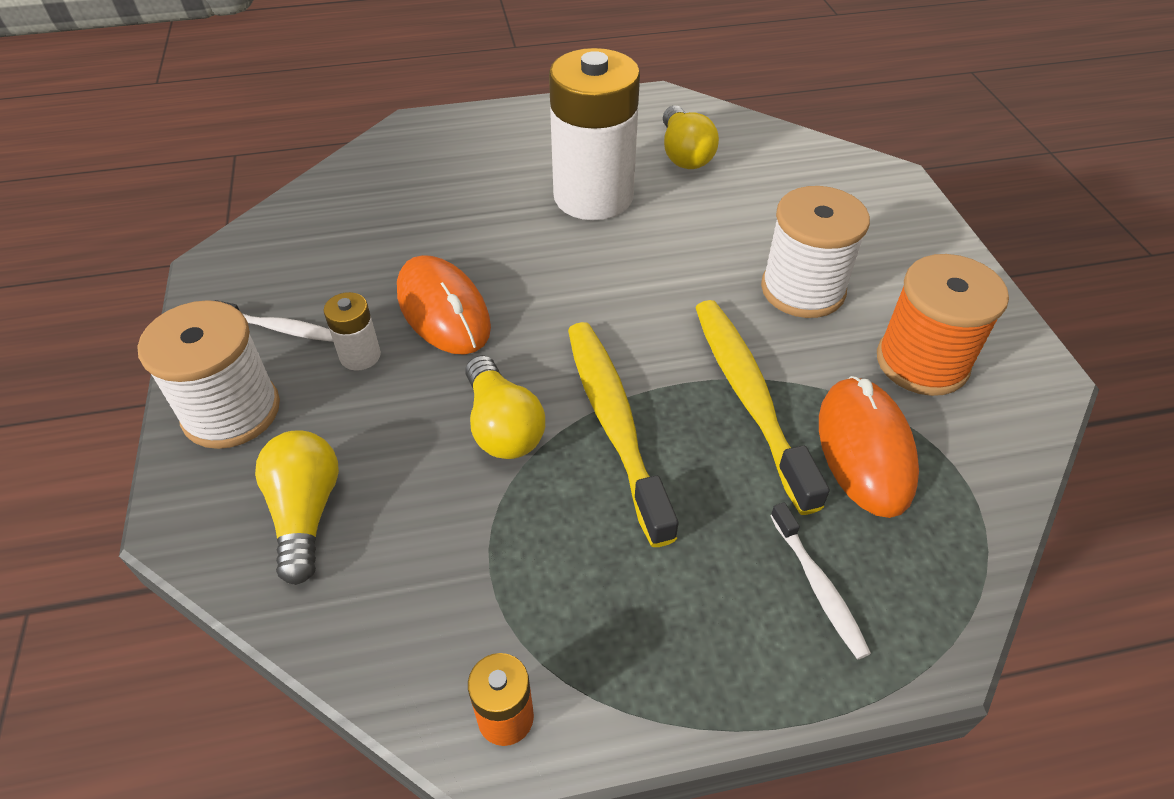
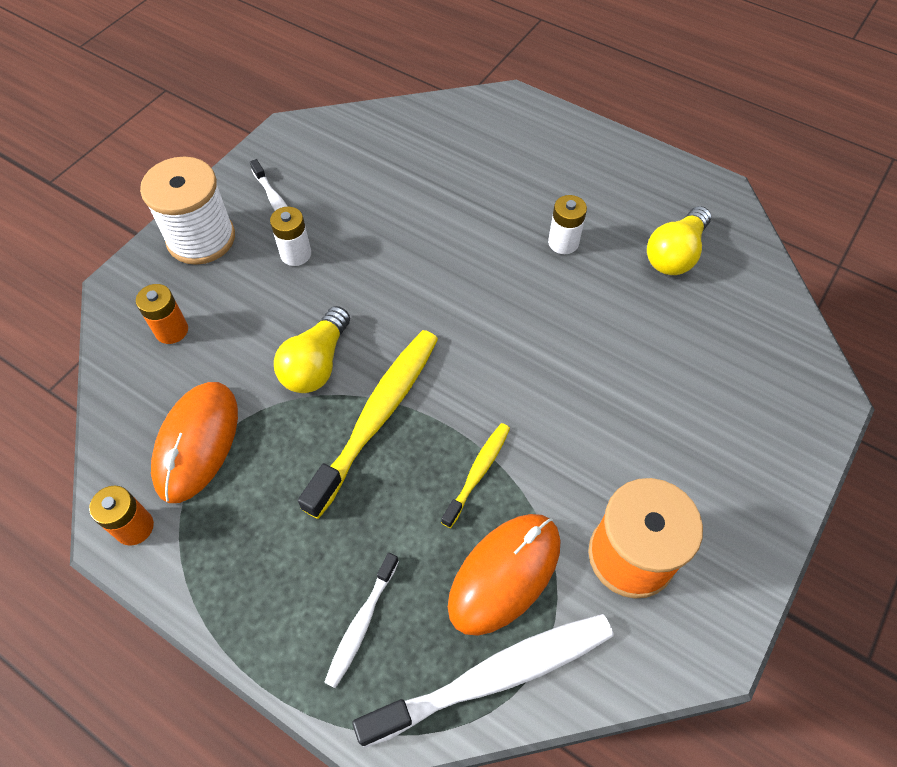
camera: 45 degrees right, 10 degrees up
yellow light bulb [255,430,339,585] -> orange battery [136,284,188,344]
orange mouse [397,255,491,355] -> orange mouse moved to [151,382,238,503]
white battery [549,48,640,220] -> white battery [548,195,587,254], size x0.42
yellow toothbrush [695,300,830,515] -> yellow toothbrush [441,423,510,528], size x0.52
white spool [761,186,870,318] -> none
none -> white toothbrush [352,614,614,748]

